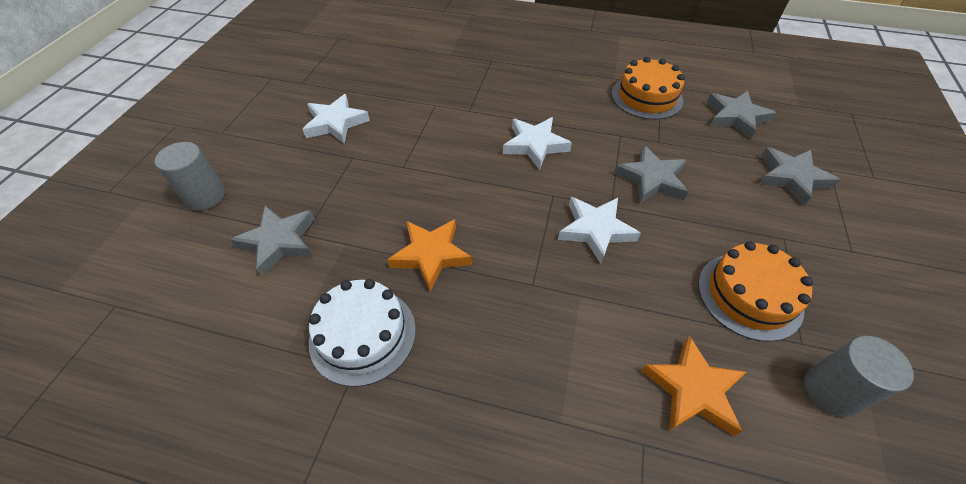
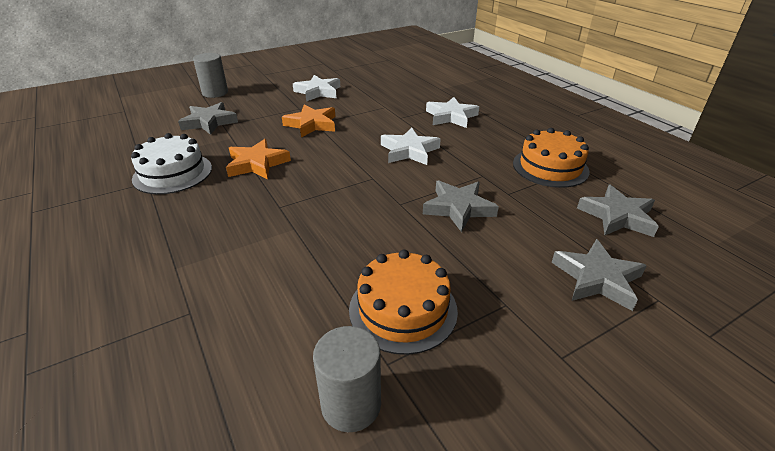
camera: 45 degrees right, 15 degrees down
white star [558,197,641,263] -> white star moved to [426,97,479,128]
orange star [642,336,746,436] -> orange star moved to [282,105,335,138]

